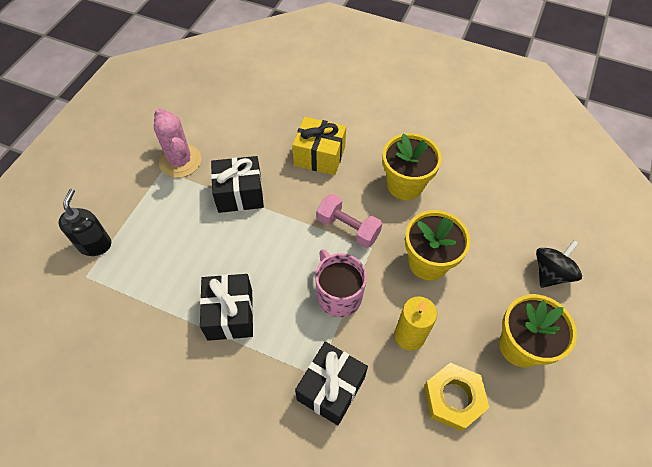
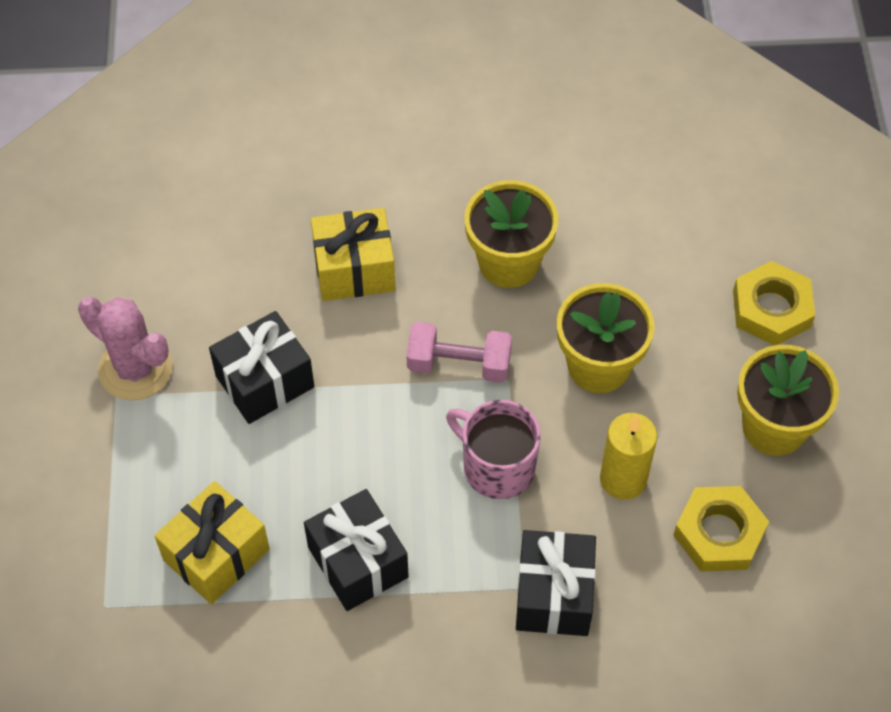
camera: 25 degrees left, 0 degrees up
black soap dispenser [58,189,111,256] -> none
black spinning top [536,240,582,288] -> yellow nut [733,261,815,345]
none -> yellow gift [155,481,270,604]

